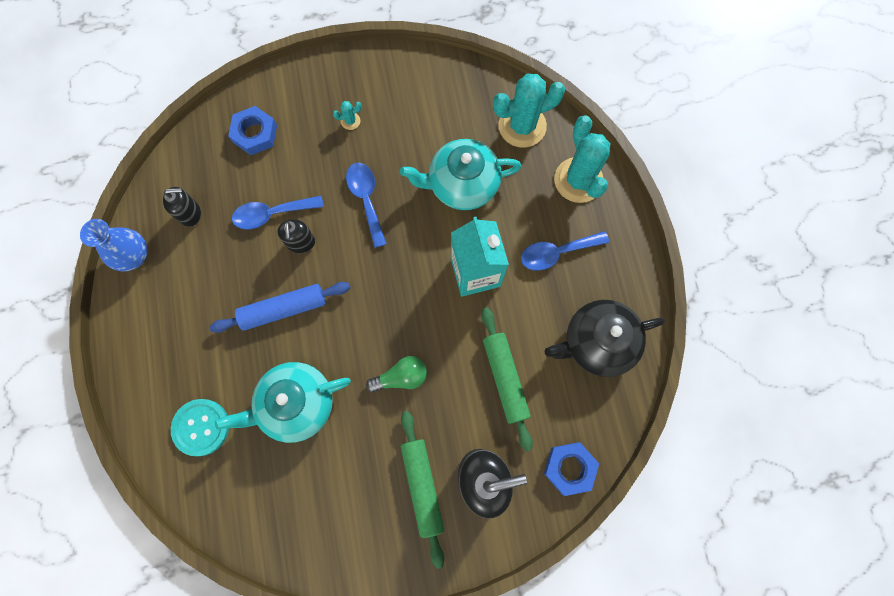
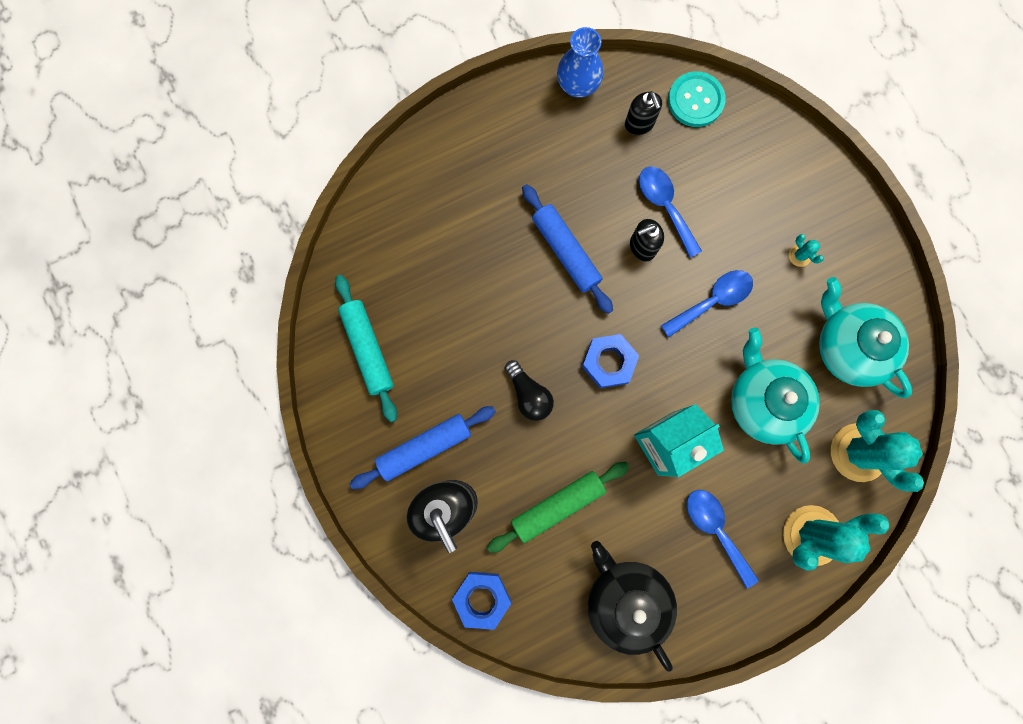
camera: 75 degrees right, 5 degrees up
turquoise button [171,399,229,456] -> turquoise button moved to [668,71,726,127]
turquoise teapot [215,362,351,443] -> turquoise teapot moved to [819,277,912,398]
blue nut [228,106,277,155] -> blue nut moved to [582,334,639,388]
green light bulb [366,356,427,393] -> black light bulb [505,360,554,421]
green rolling pin [401,411,444,569] -> blue rolling pin [350,406,496,489]
none -> turquoise rolling pin [335,275,397,422]

